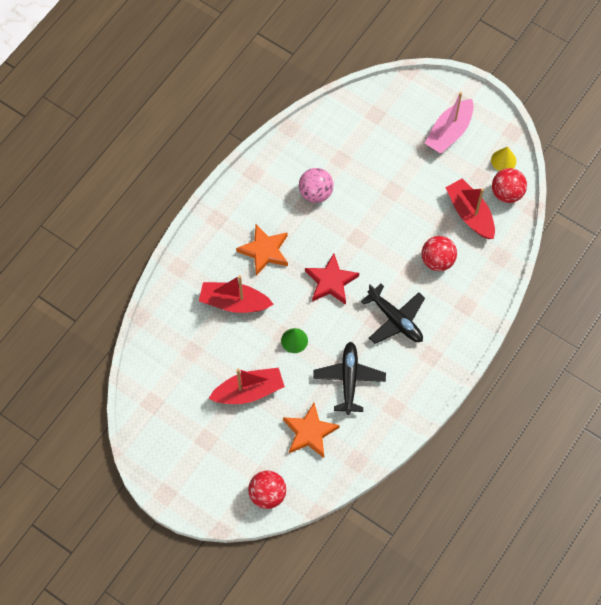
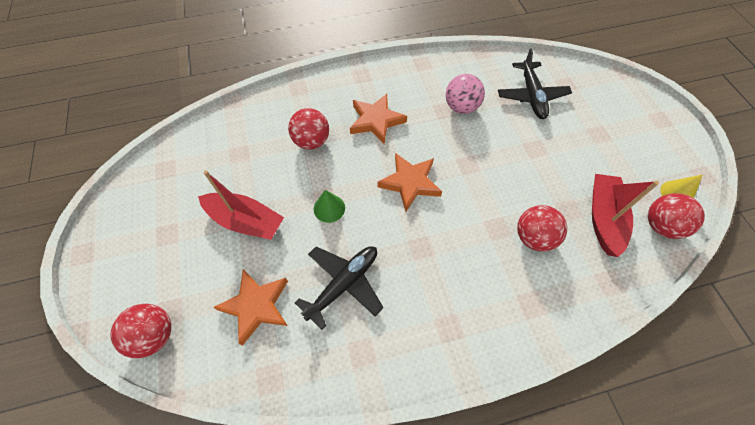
camera: 40 degrees right, 5 degrees down
red boat [199,275,274,313] -> red ball [288,108,329,150]
red star [305,253,359,305] -> orange star [377,153,442,212]
black plane [361,284,425,344] -> black plane moved to [498,48,572,119]
pink boat [425,92,474,154] -> none

